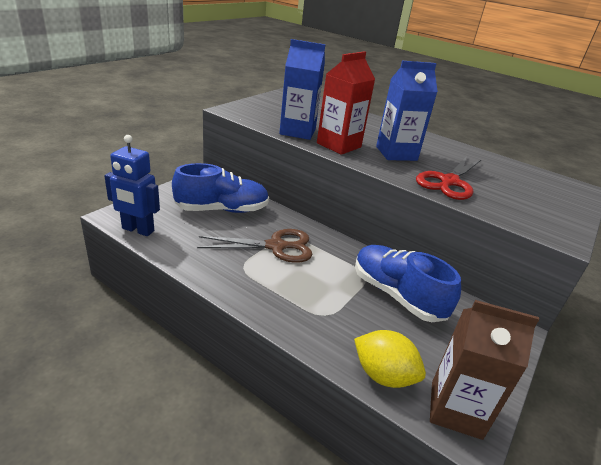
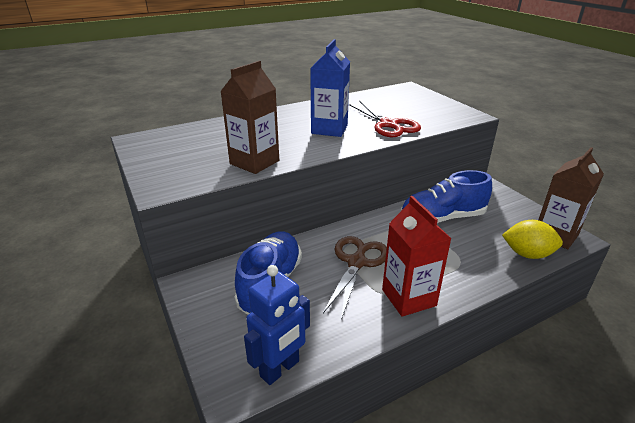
camera: 60 degrees left, 0 degrees up
blue carton [279,39,326,140] -> brown carton [220,61,279,174]
red carton [317,51,375,155] -> red carton moved to [382,196,451,317]
yellow lemon [354,330,426,388] -> yellow lemon turned 45 degrees clockwise [502,220,563,259]

